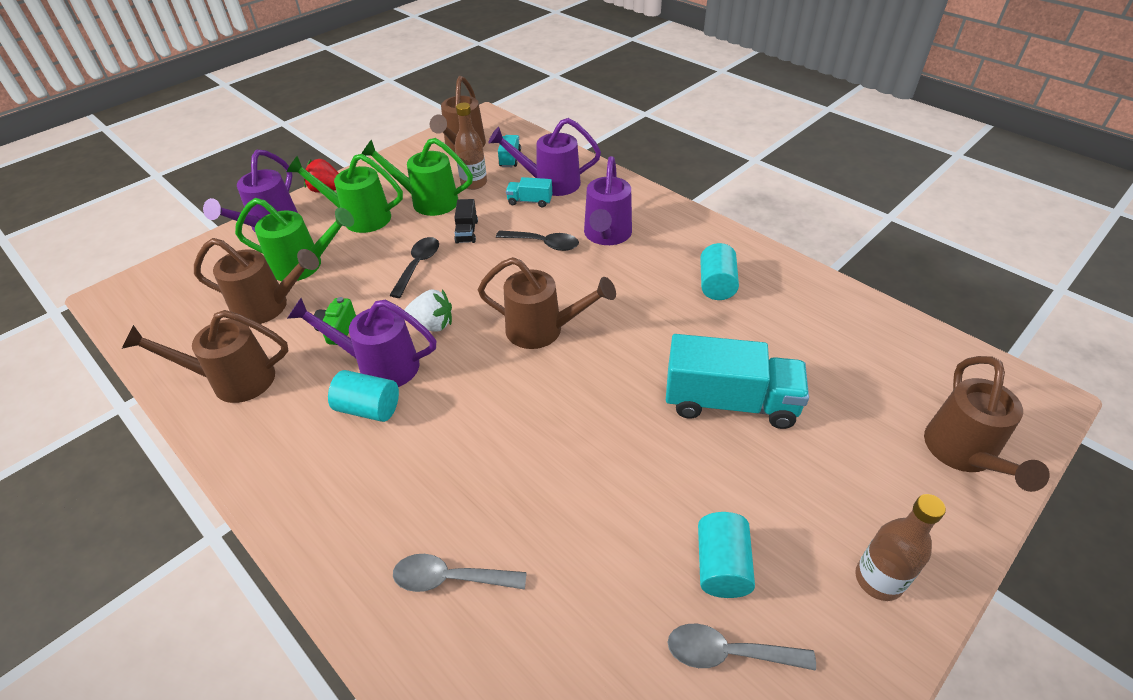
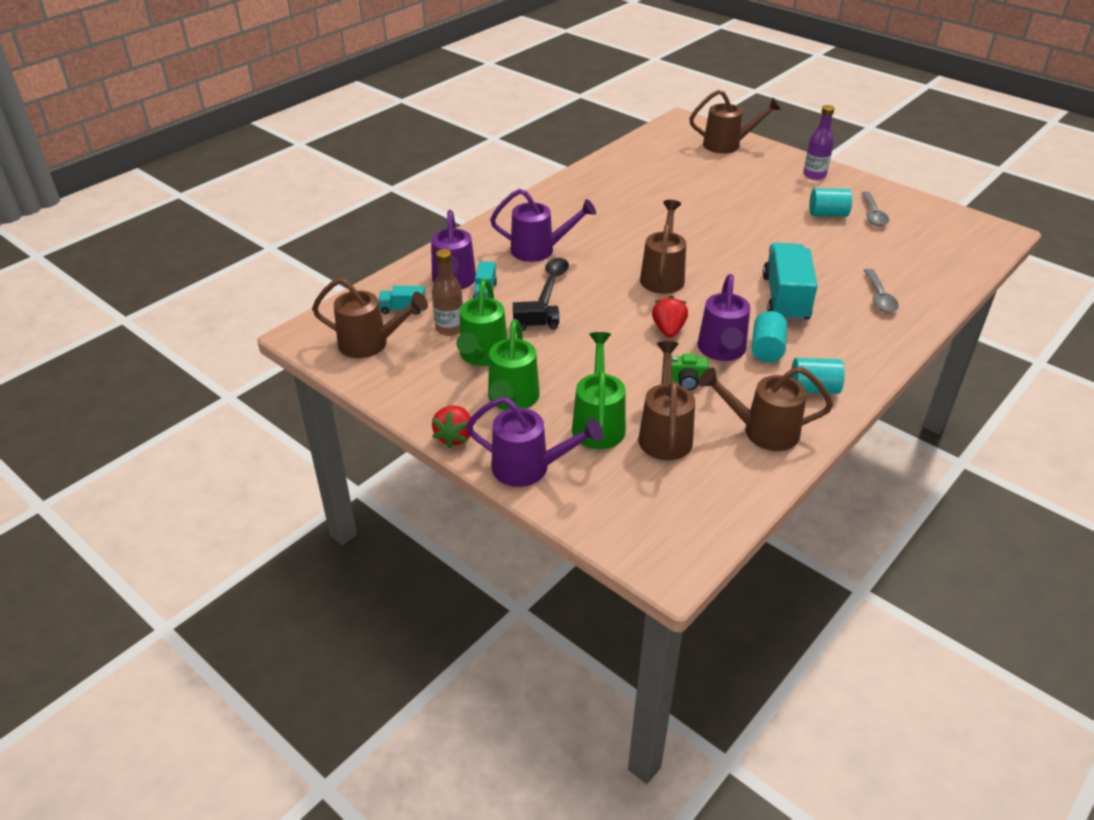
camera: 95 degrees left, 5 degrees down
brown watering can [122,310,288,403] -> brown watering can turned 105 degrees clockwise [699,366,833,451]
black spoon [389,237,439,298] -> none
white strawberry [404,289,452,332] -> red strawberry [652,296,688,338]
turquoise truck [666,334,809,429] -> turquoise truck moved to [763,243,817,322]
turquoise cylinder [700,243,739,300] -> turquoise cylinder moved to [791,358,845,394]
brown bottle [855,494,946,601] -> purple bottle [803,105,835,180]

